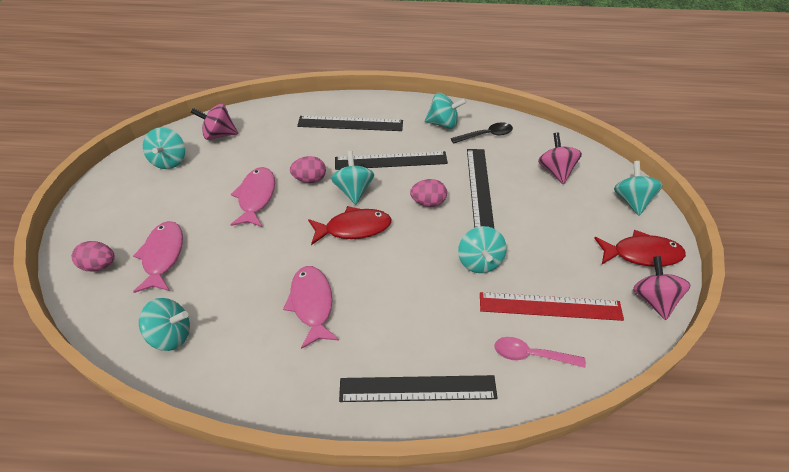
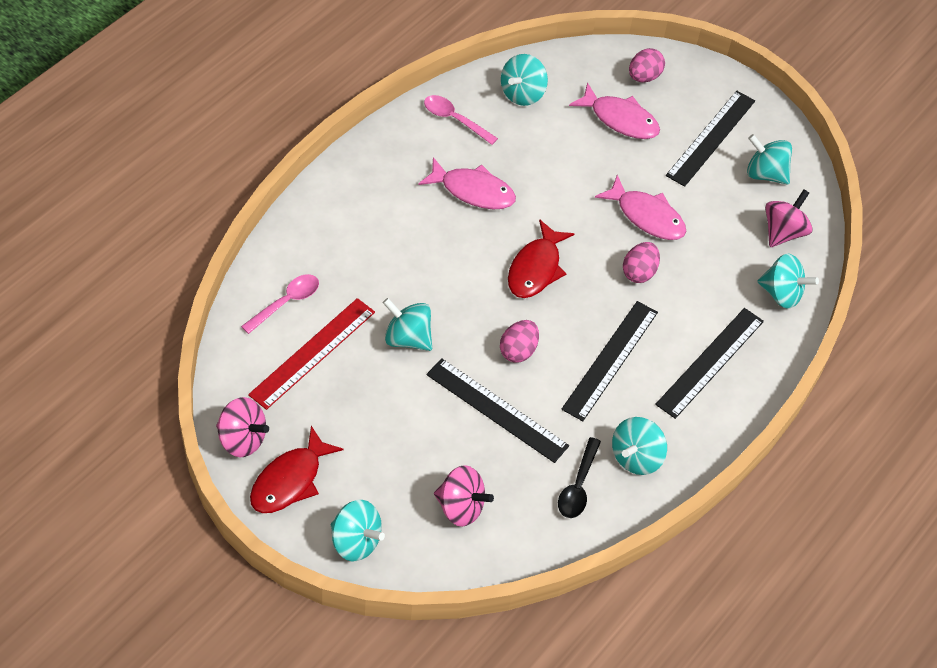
camera: 120 degrees right, 5 degrees up
turquoise spinning top [331,151,374,205] -> turquoise spinning top moved to [757,254,819,309]
black ruler [339,375,498,402] -> black ruler moved to [666,91,755,187]
none -> pink spoon [424,95,498,145]

